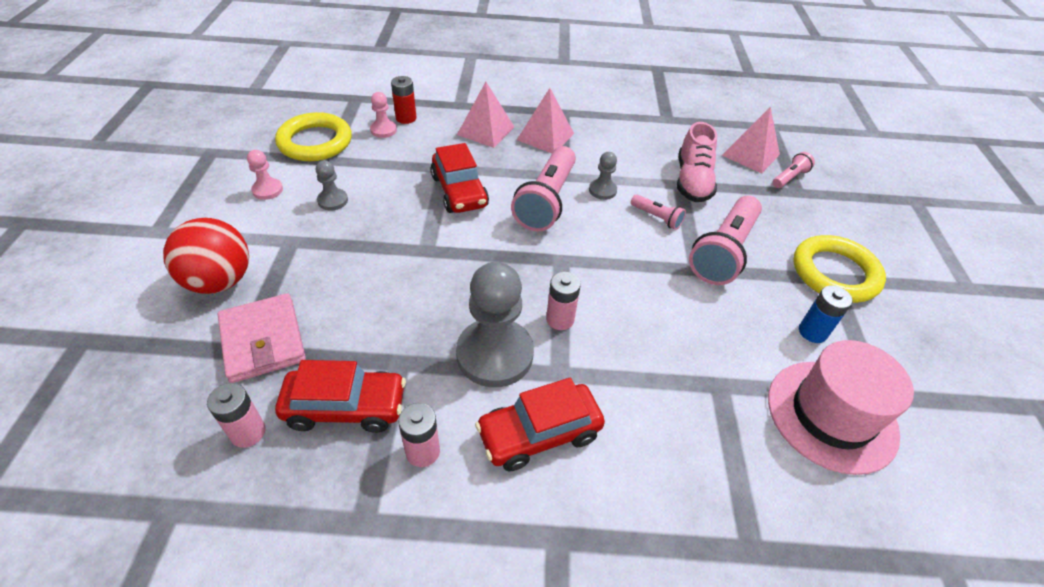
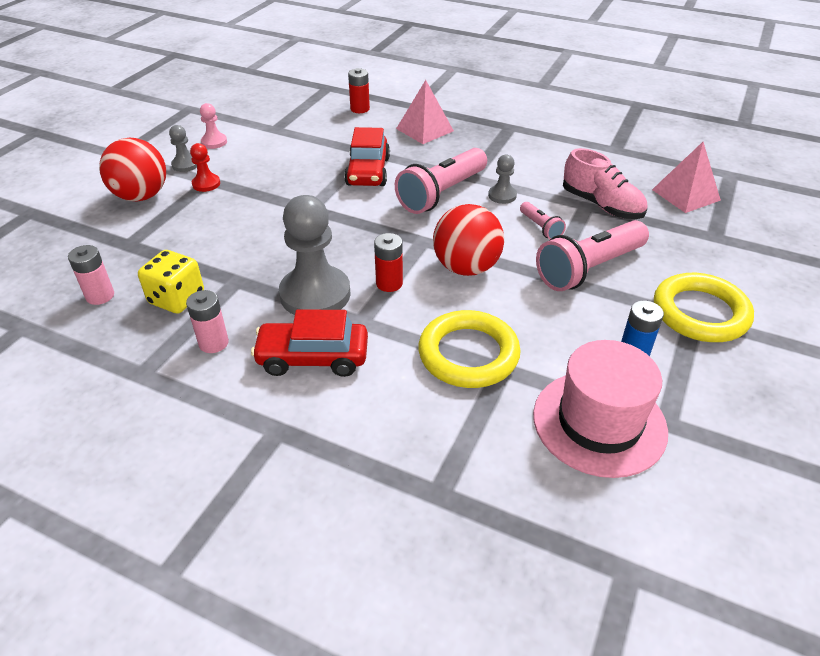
camera: 25 degrees right, 5 degrees down
pink wallet [218,293,306,383] -> none
yellow ring [275,112,352,161] -> yellow ring moved to [418,310,521,388]
red car [275,360,406,433] -> yellow dice [138,250,204,314]
grey pawn [316,160,348,211] -> grey pawn moved to [169,125,197,172]
pink pawn [370,92,397,138] -> none
pink pyramid [517,88,574,153] -> none
pink battery [546,272,581,330] -> red battery [374,233,403,292]
pink shoe [677,122,717,202] -> pink shoe turned 75 degrees counterclockwise [563,148,647,219]
pink flashlight [773,152,815,188] -> none
none -> red pawn [190,143,220,192]
none -> red ball [433,204,504,276]

